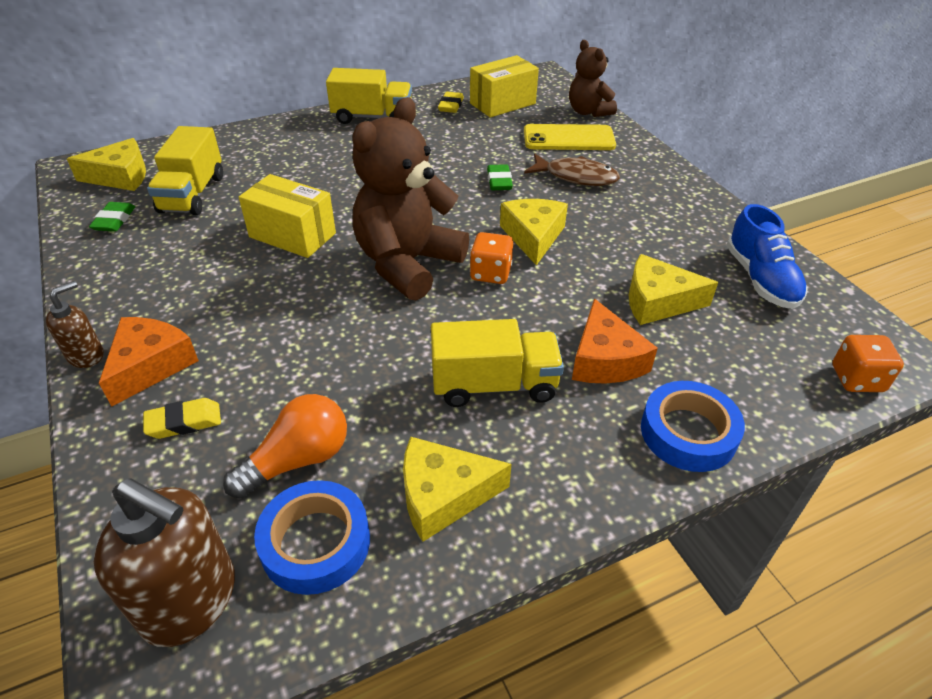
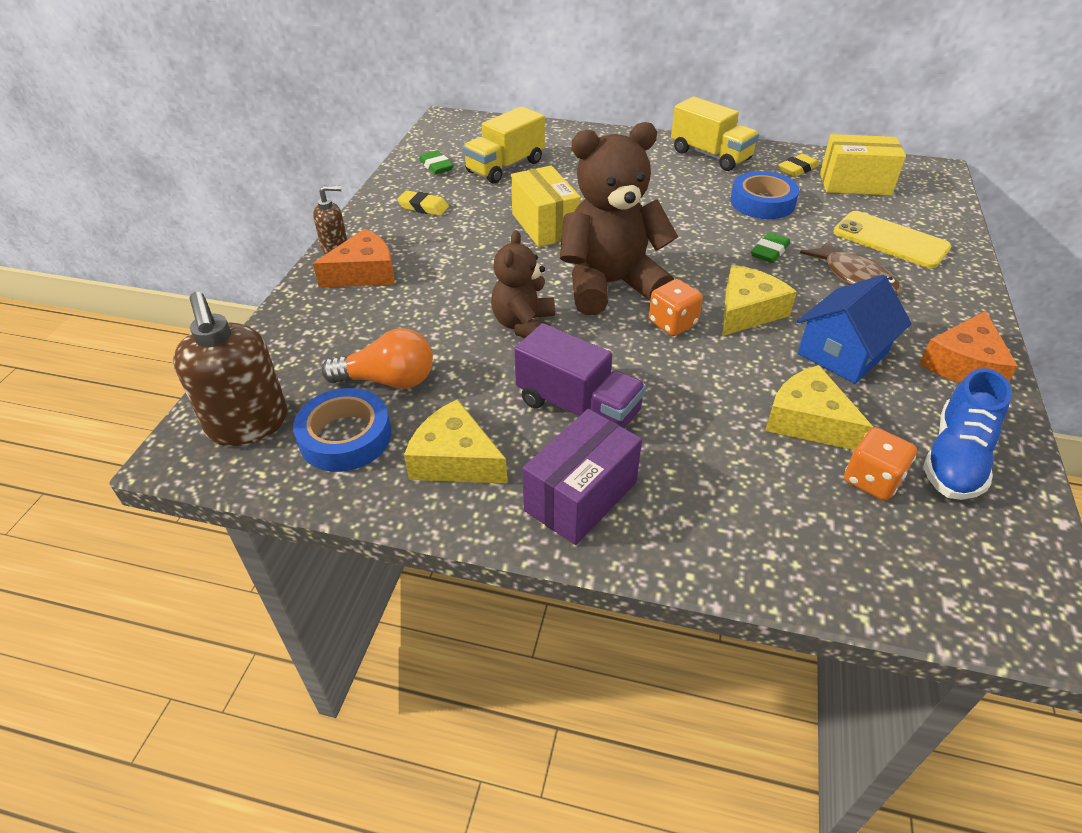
camera: 40 degrees right, 0 degrees up
yellow cheese [67,138,146,191] -> none
green eraser [89,202,135,232] -> green eraser turned 75 degrees counterclockwise [419,151,454,175]
yellow eraser [143,398,221,439] -> yellow eraser moved to [397,190,449,216]
yellow truck [431,319,564,407] -> purple truck [514,323,646,429]
brown teddy bear [569,40,617,117] -> brown teddy bear moved to [491,230,555,338]
orange cheese [572,298,658,384] -> orange cheese moved to [919,311,1018,383]
blue tape [641,381,745,472] -> blue tape moved to [730,171,799,219]
orange dice [833,335,904,392] -> orange dice moved to [844,427,917,501]
none -> purple box [522,409,642,545]
none -> blue house [797,275,912,384]

